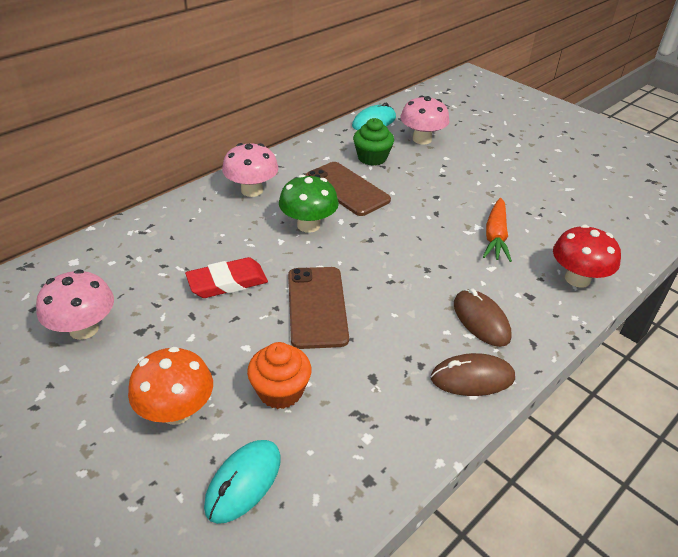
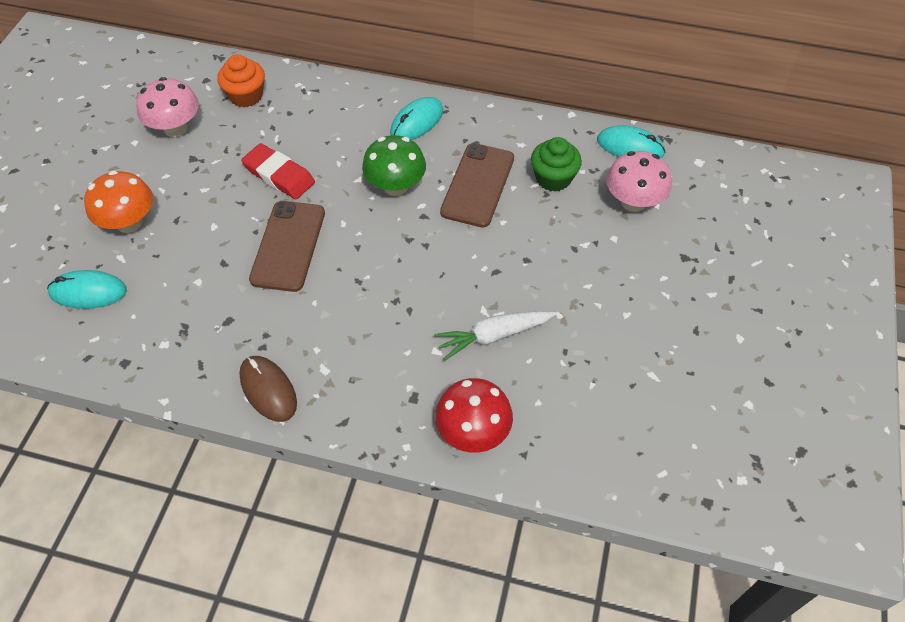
camera: 60 degrees right, 15 degrees up
pink mushroom [222,143,279,197] -> turquoise mouse [390,97,443,140]
orange cupcake [247,342,311,409] -> orange cupcake moved to [217,54,265,107]
brown phone [288,267,349,349] -> brown phone turned 45 degrees counterclockwise [249,201,325,292]
brown mouse [454,289,512,347] -> none
orange carrot [483,198,512,262] -> white carrot [434,311,556,361]

